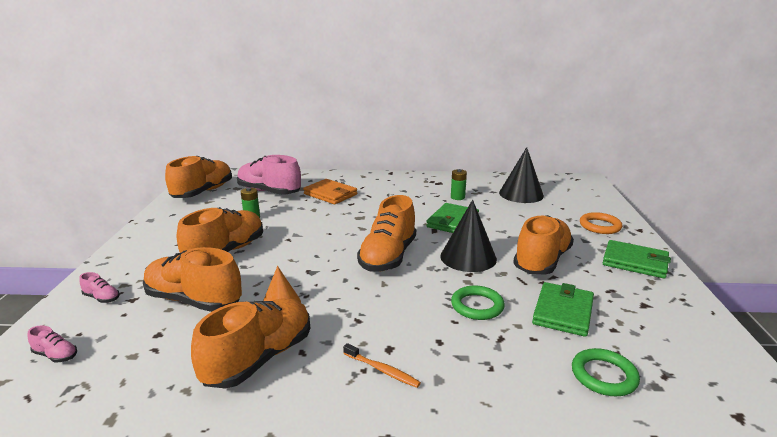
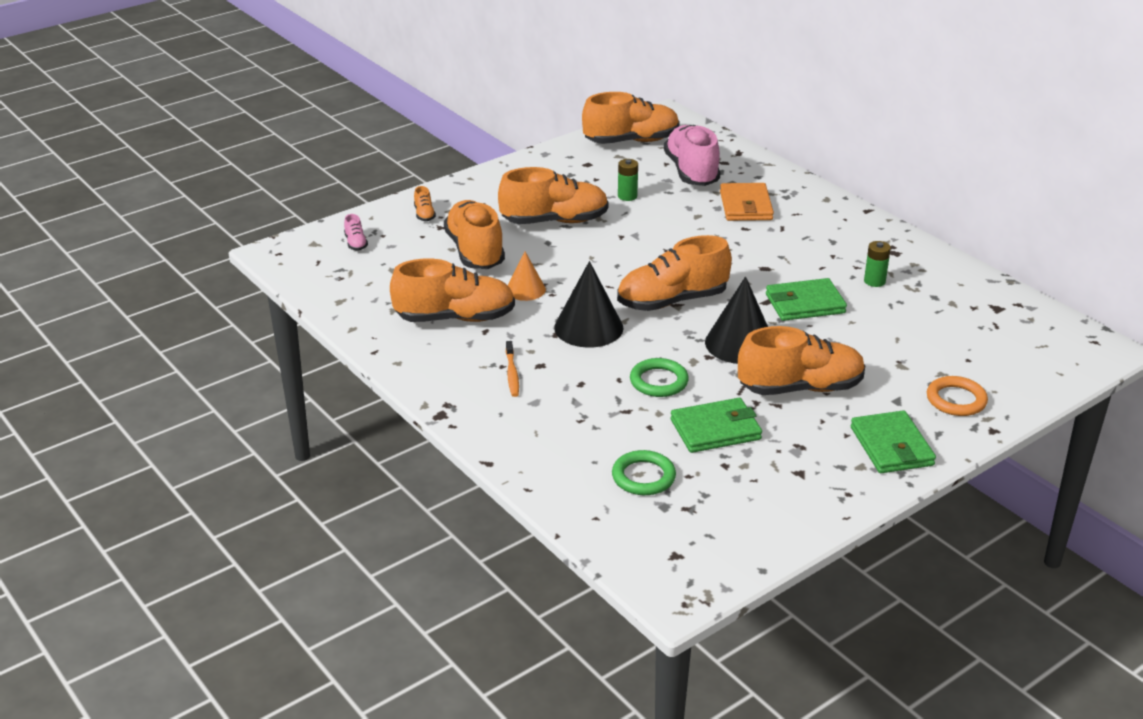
camera: 50 degrees right, 10 degrees up
pink shoe [79,272,120,303] -> orange shoe [414,186,436,221]
black cone [499,147,544,203] -> black cone moved to [554,261,623,348]

